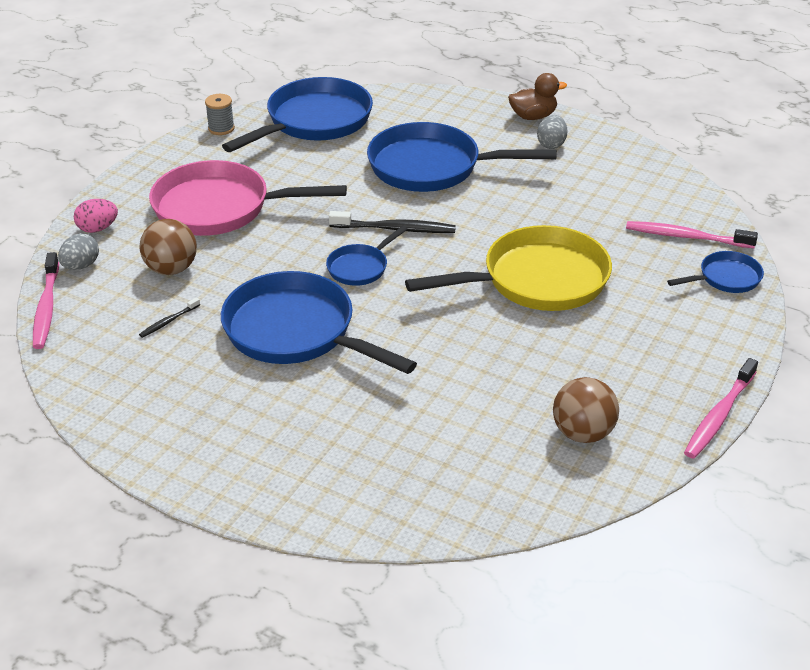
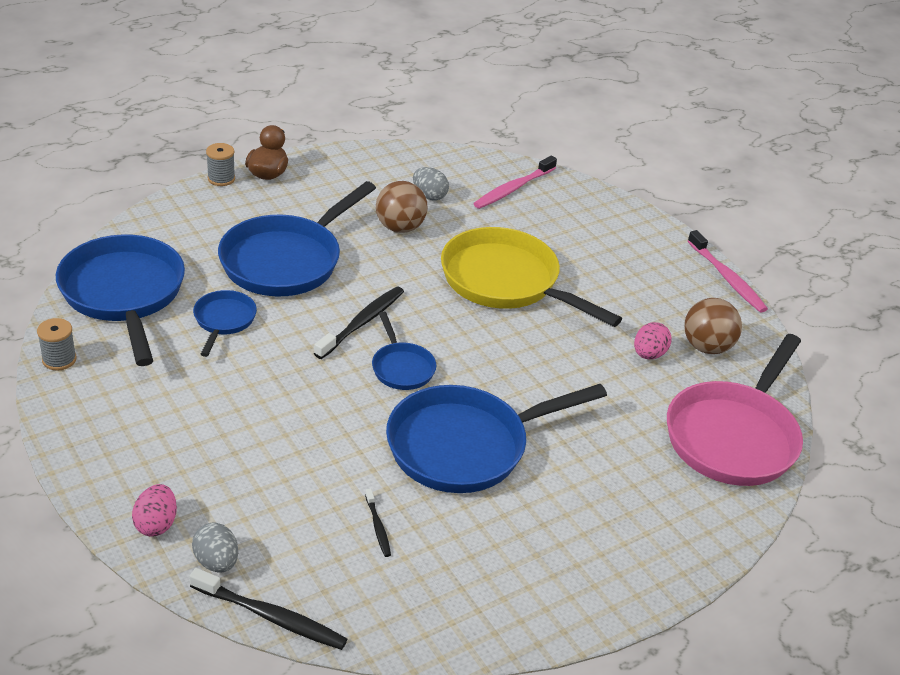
camera: 65 degrees left, 0 degrees up
pink toothbrush [33,252,59,349] -> black toothbrush [189,568,347,650]
brown ball [140,219,197,275] -> brown ball moved to [376,181,428,233]
pink pan [149,160,347,236] -> pink pan moved to [667,334,803,486]
yellow pan [405,225,612,311] -> yellow pan turned 60 degrees counterclockwise [441,227,622,327]
grey egg [537,115,567,149] -> grey egg moved to [413,167,449,200]
blue pan [667,251,764,293] -> blue pan moved to [193,290,257,357]
none -> grey spool [206,143,235,186]
none -> pink egg [634,322,672,359]

